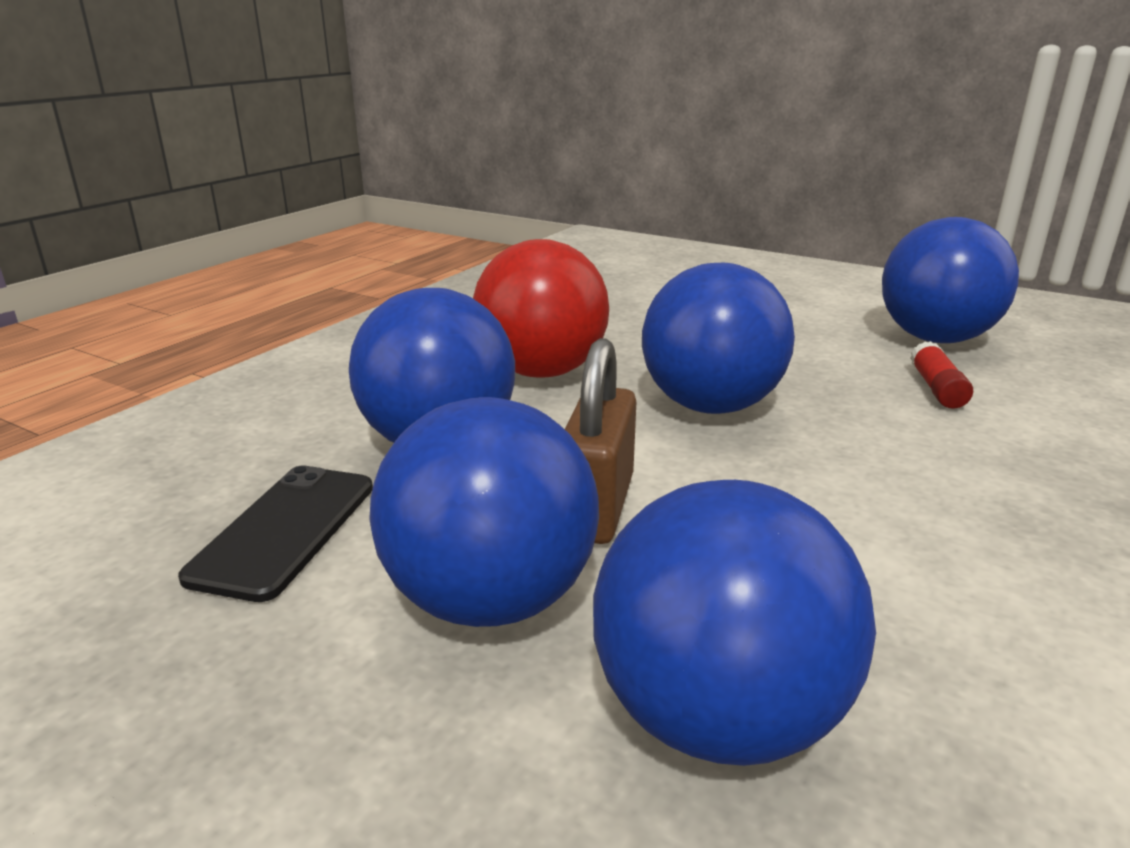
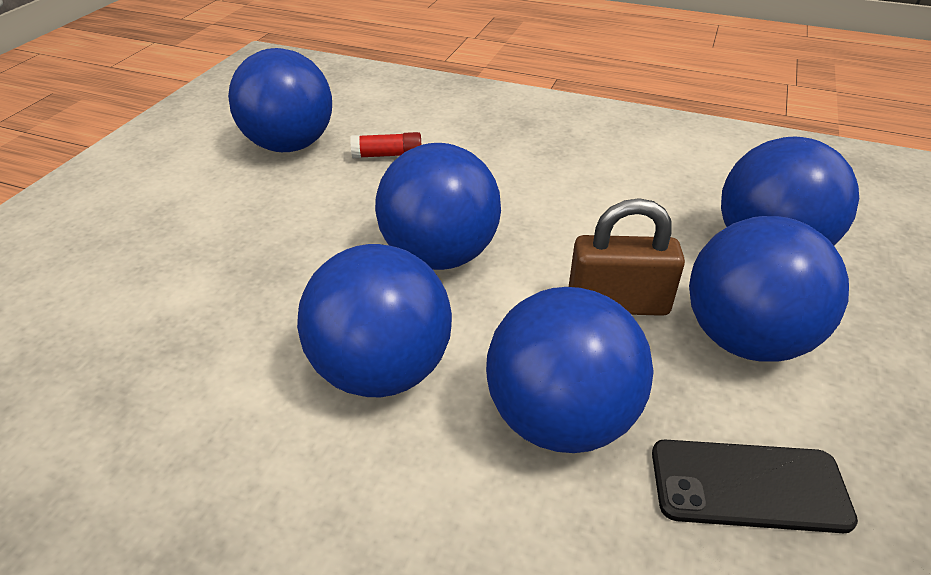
camera: 100 degrees left, 15 degrees up
red ball [473,239,609,378] -> blue ball [297,244,452,397]

